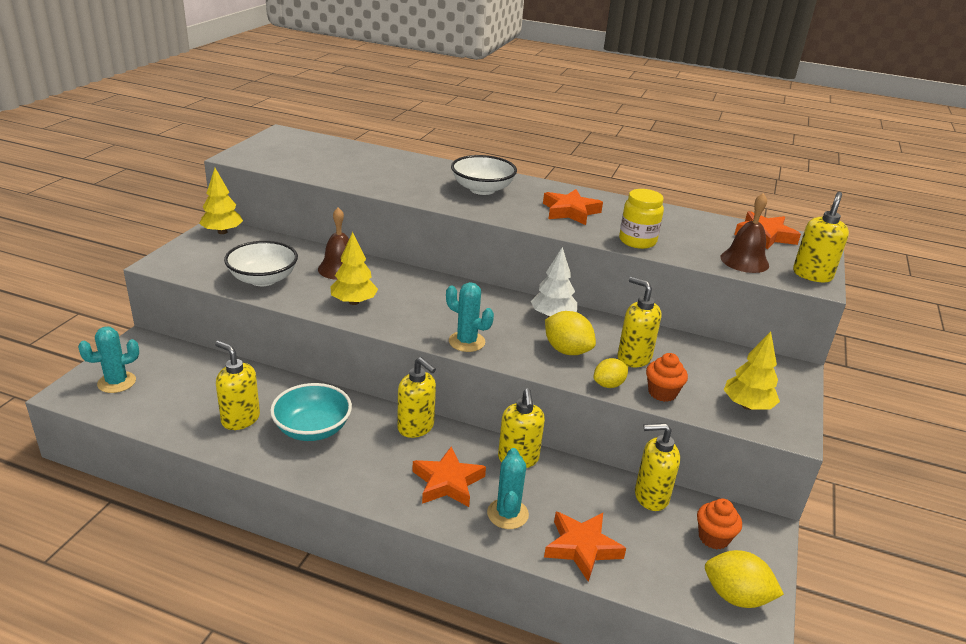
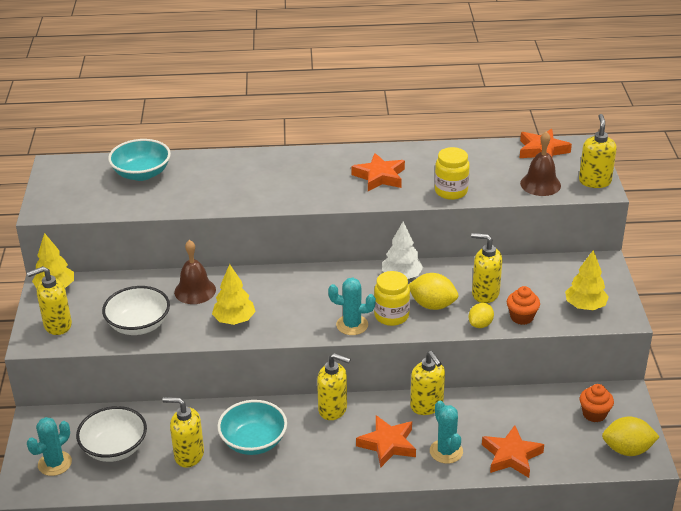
camera: 20 degrees left, 5 degrees up
white bowl [451,155,517,195] -> white bowl moved to [76,406,147,462]
yellow soap dispenser [635,423,680,511] -> yellow soap dispenser moved to [27,266,72,335]
none -> turquoise bowl [108,139,171,181]
none -> yellow jar [374,271,410,326]

